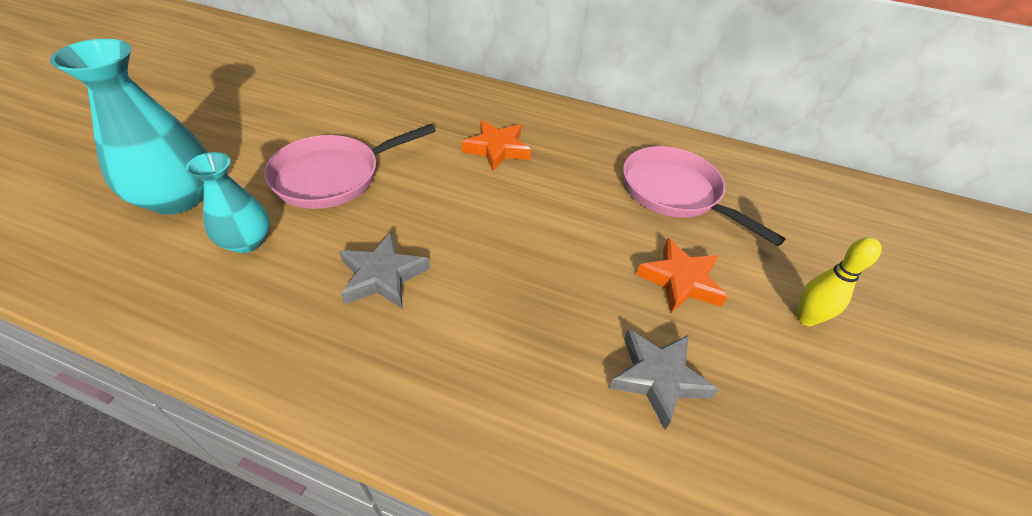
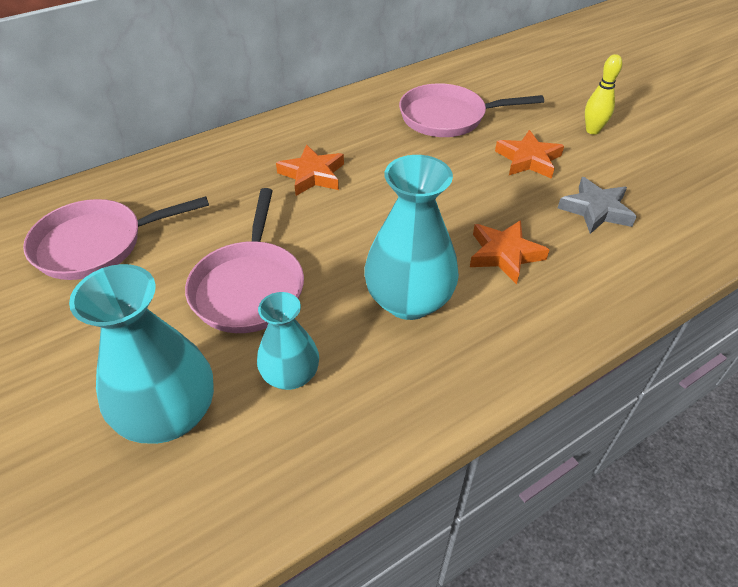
camera: 50 degrees left, 0 degrees up
grey star [339,232,430,309] -> turquoise vase [364,155,459,320]
none -> pink pan [23,196,209,280]
none -> orange star [470,220,550,284]

